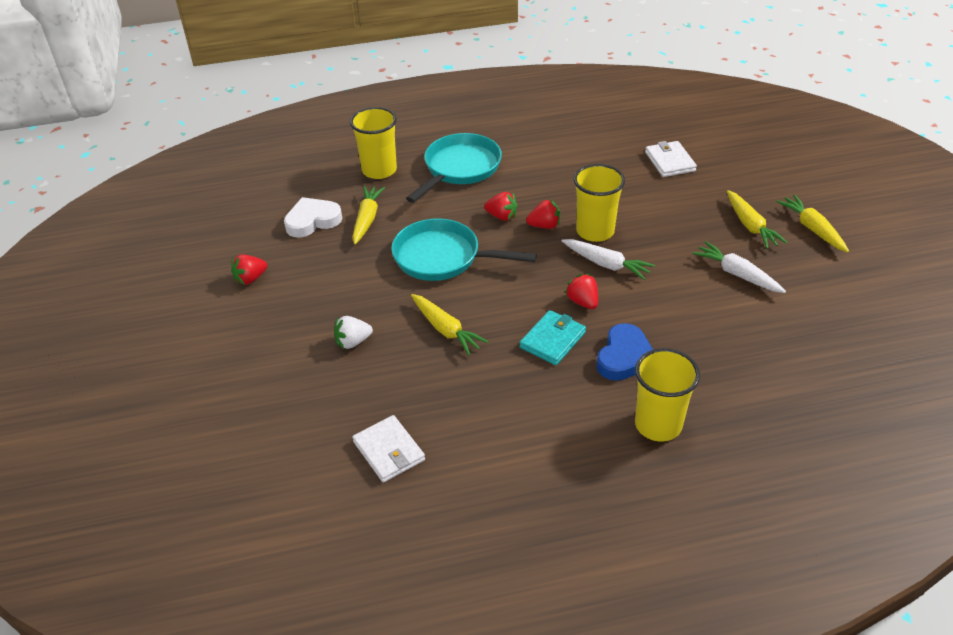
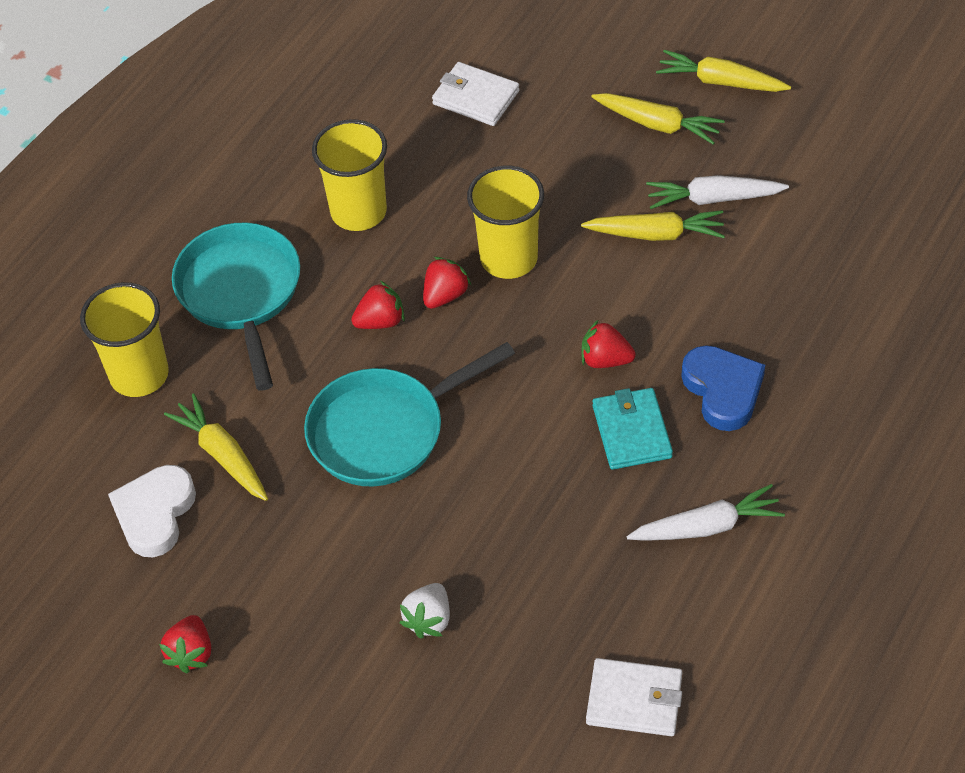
camera: 45 degrees left, 10 degrees up
yellow carrot [411,294,489,355] -> yellow carrot moved to [581,210,725,241]
white carrot [561,239,655,280] -> white carrot moved to [627,484,785,541]
yellow cup [635,348,700,441] -> yellow cup moved to [312,119,387,231]

